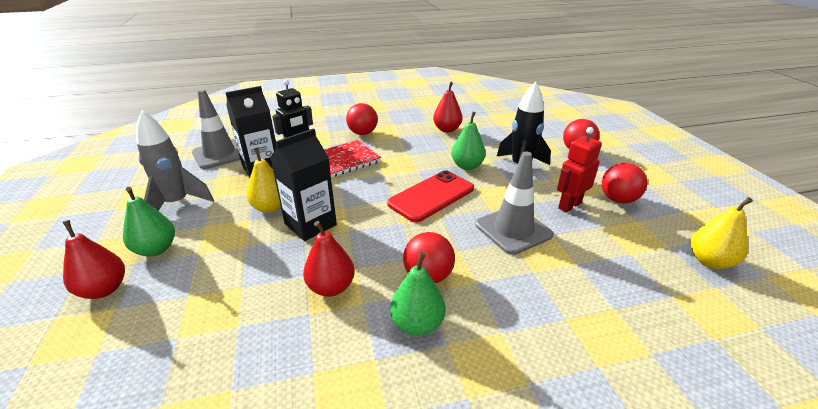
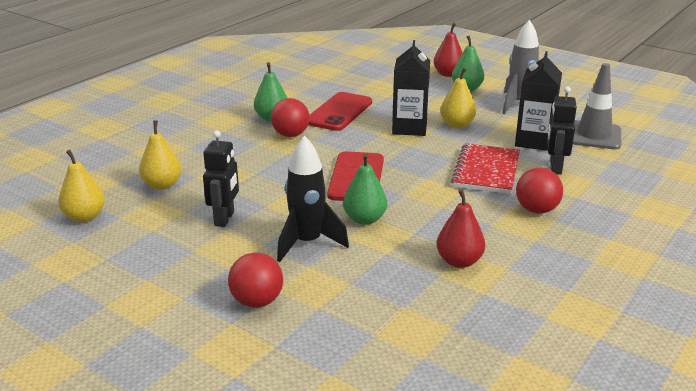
camera: 140 degrees right, 5 degrees down
red pear [303,221,355,297] -> red phone [308,92,372,131]
grey traffic cone [475,151,554,255] -> none
red robot [557,127,602,213] -> black robot [203,131,239,227]
red ball [602,163,647,204] -> none
none -> yellow pear [139,120,181,190]

